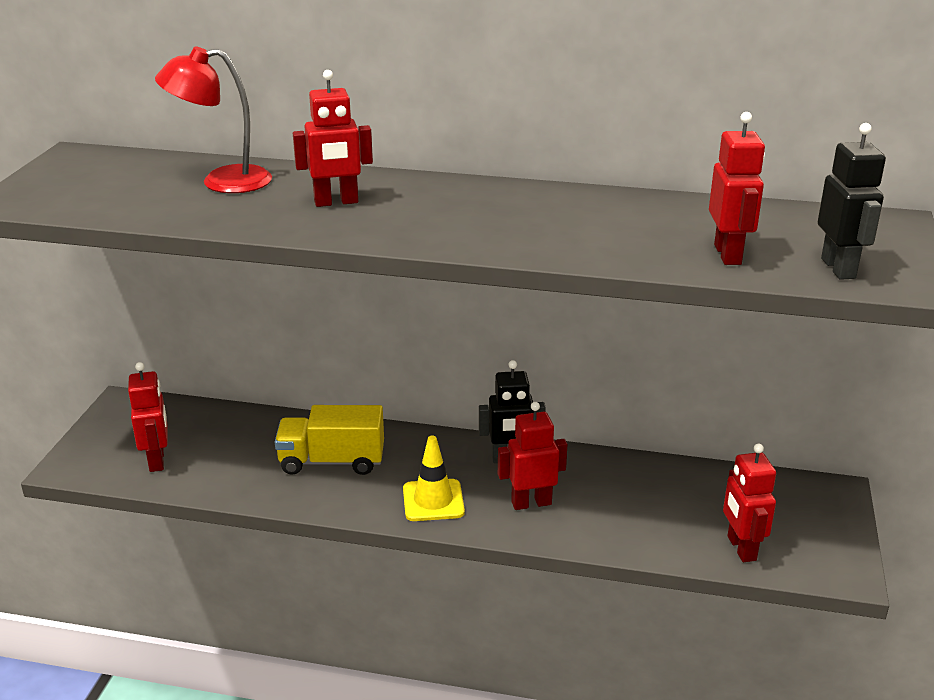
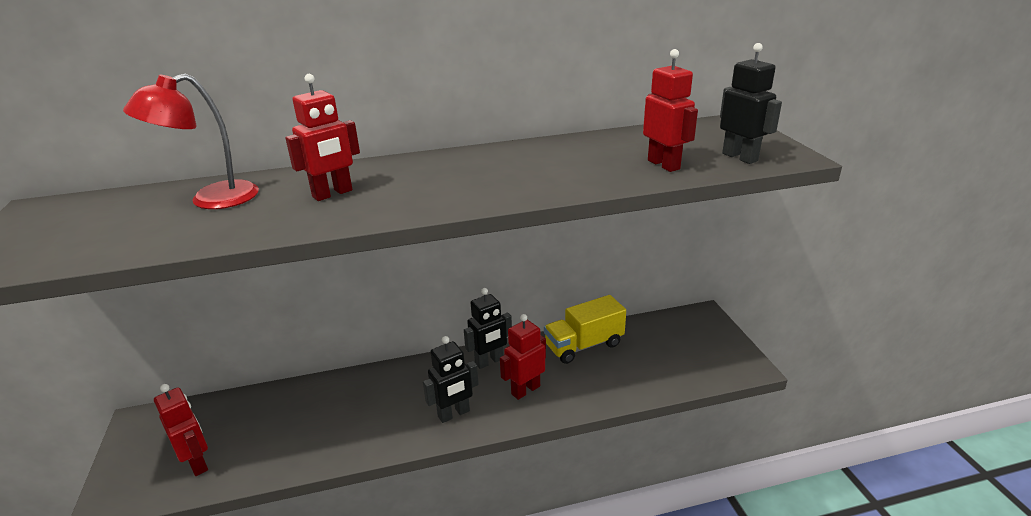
camera: 25 degrees left, 0 degrees up
yellow truck [275,405,384,475] -> yellow truck moved to [544,295,626,364]
yellow traffic cone [403,435,465,521] -> black robot [423,336,479,423]
red robot [723,443,776,562] -> none

